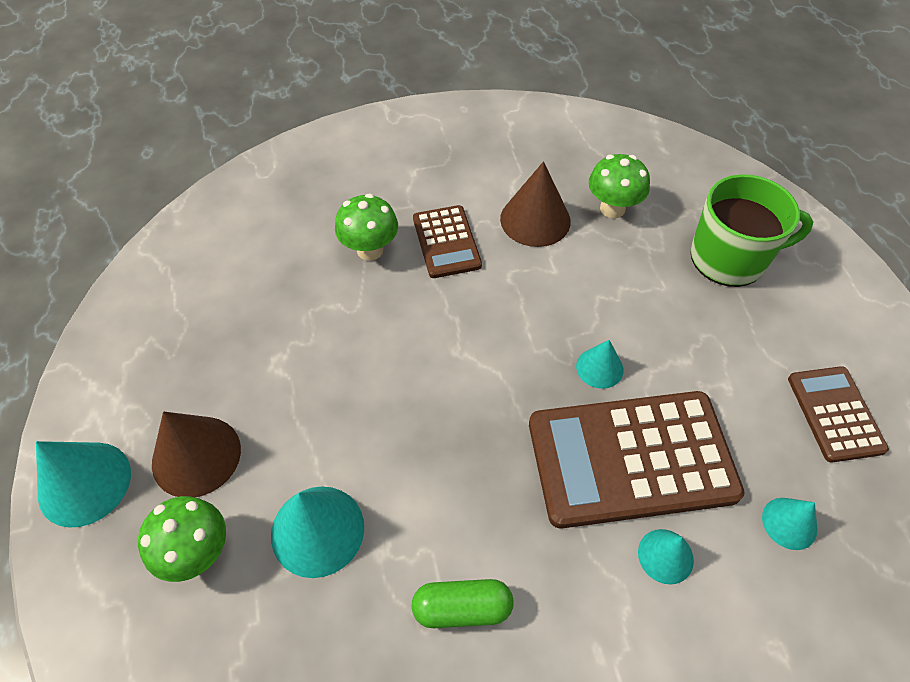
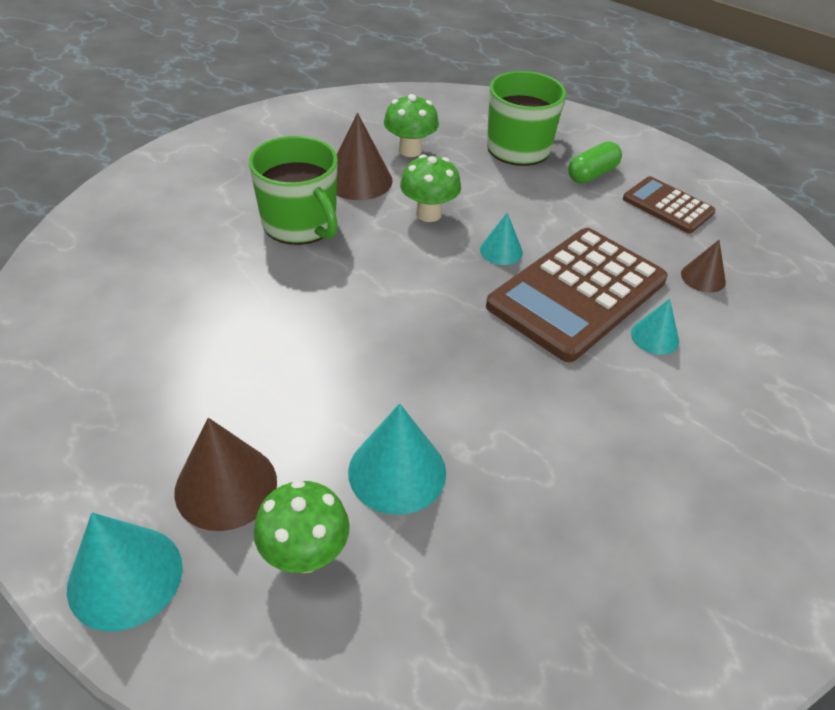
camera: 40 degrees left, 10 degrees down
green mushroom [335,193,398,261] -> green mushroom moved to [400,154,461,222]
green capsule [411,579,514,628] -> green capsule moved to [568,141,622,183]
brown calculator [413,205,482,278] -> green mug [249,136,338,245]
turquoise cone [762,498,817,550] -> brown cone [681,240,726,293]

